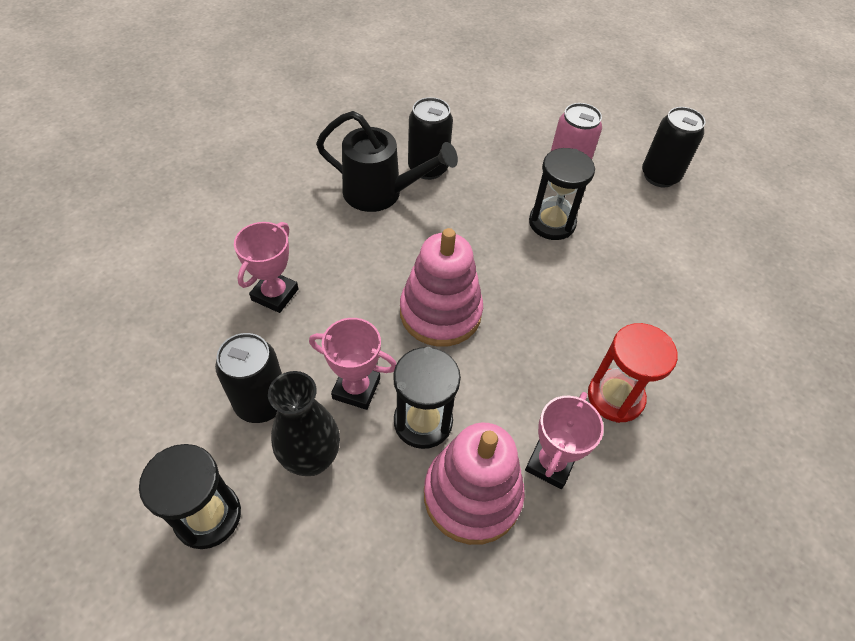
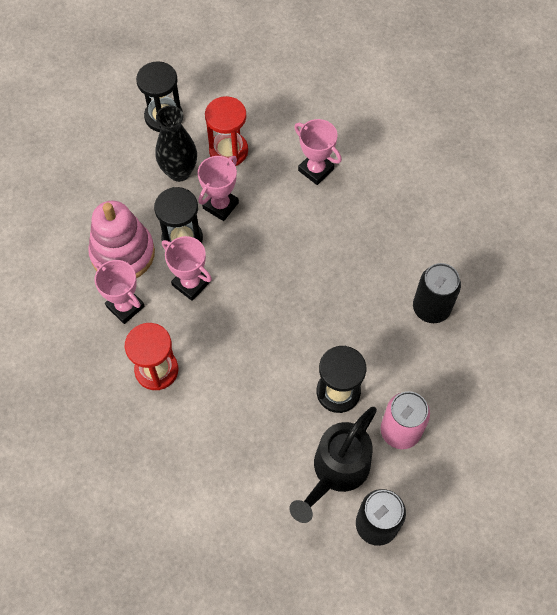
camera: 110 degrees right, 10 degrees up
black can [215,333,282,423] -> red hourglass [205,96,248,166]
black watering can [316,111,458,212] -> black watering can moved to [289,407,377,523]
pink stacking toy [400,228,483,347] -> none
none -> pink trophy [162,236,212,301]

